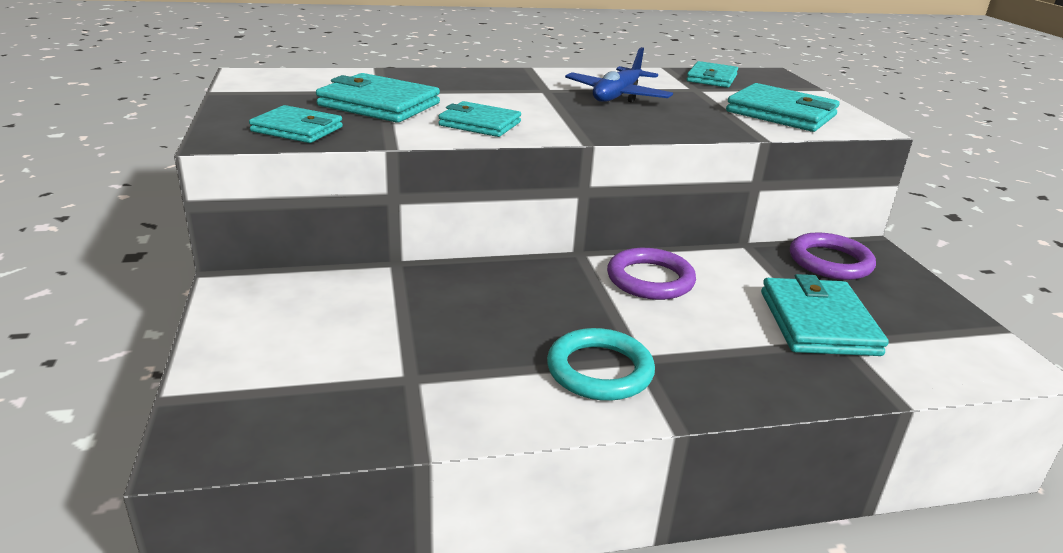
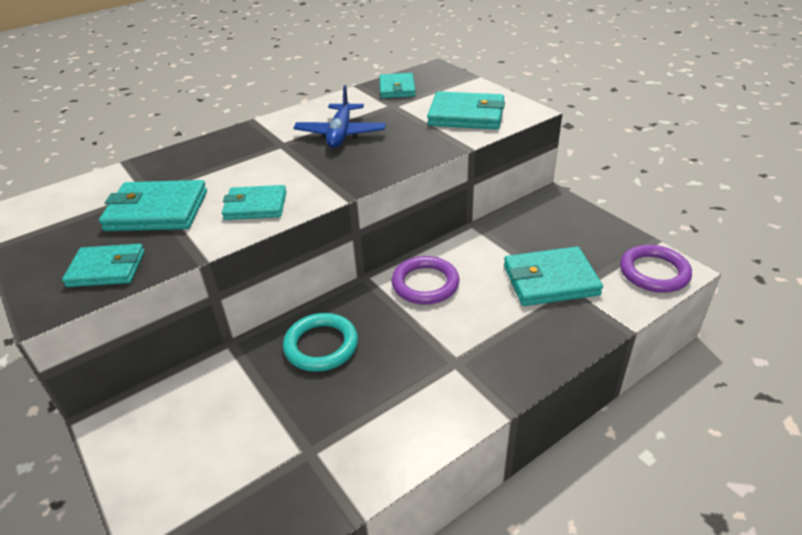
camera: 20 degrees left, 10 degrees up
turquoise ring [547,328,655,401] -> turquoise ring moved to [283,313,358,372]
turquoise wallet [761,274,889,356] -> turquoise wallet turned 75 degrees counterclockwise [504,246,603,306]
purple ring [790,232,876,280] -> purple ring moved to [620,245,692,293]

